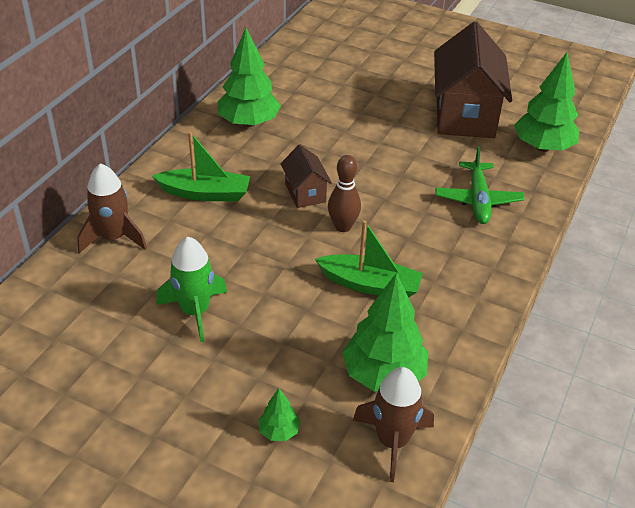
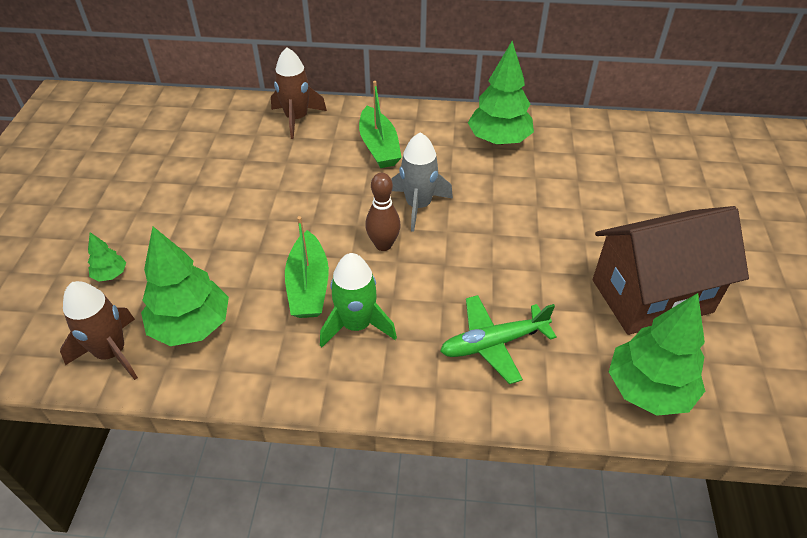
camera: 70 degrees right, 5 degrees up
green rocket [156,237,227,342] -> green rocket moved to [320,253,397,347]
brown house [281,145,332,208] -> grey rocket [392,132,453,232]

